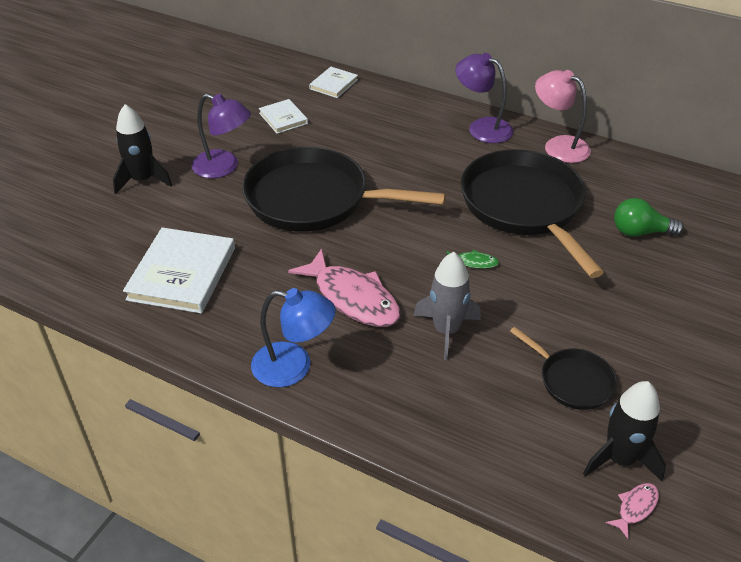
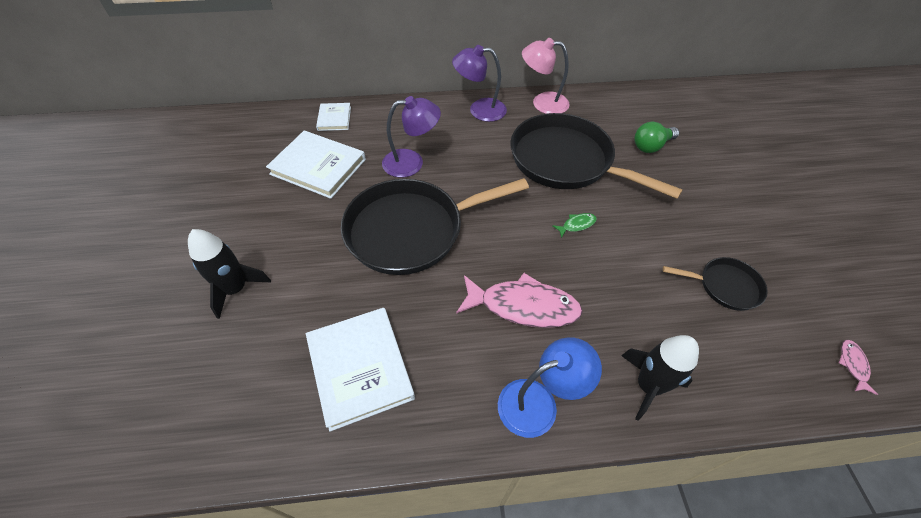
camera: 35 degrees left, 10 degrees up
purple lamp [191,94,251,178] -> purple lamp moved to [382,96,441,178]
white book [259,99,308,134] -> white book [266,130,366,199], size x1.85
grey rocket [414,252,481,360] -> none
black rocket [583,381,666,481] -> black rocket moved to [621,335,699,421]

